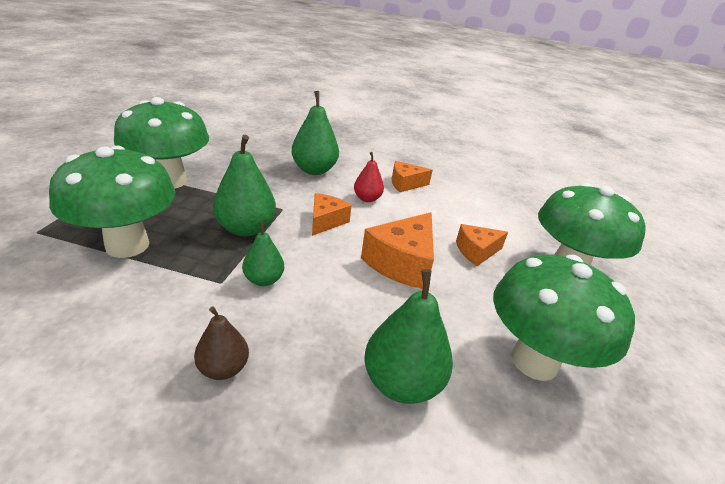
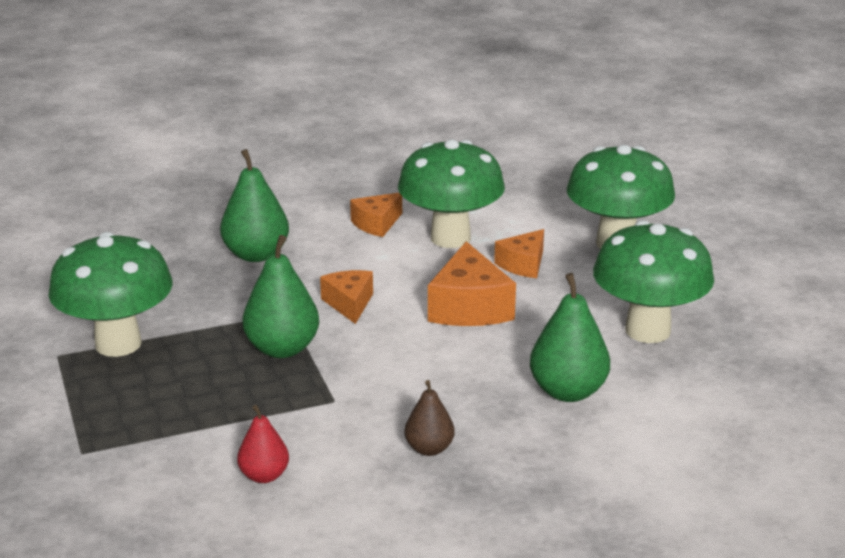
camera: 30 degrees left, 5 degrees down
green mushroom [49,146,176,258] -> green mushroom moved to [398,139,505,248]
green pear [242,222,284,286] -> none
red pear [354,152,384,202] -> red pear moved to [237,405,289,483]

